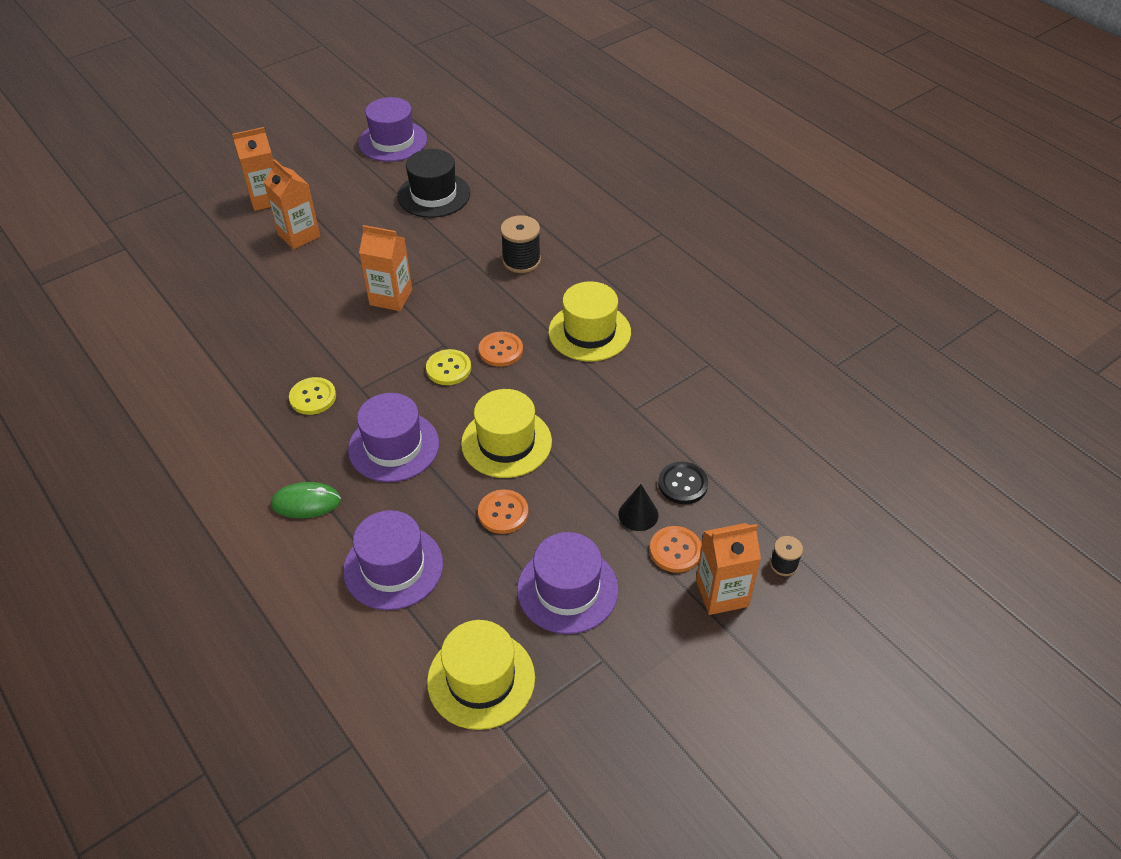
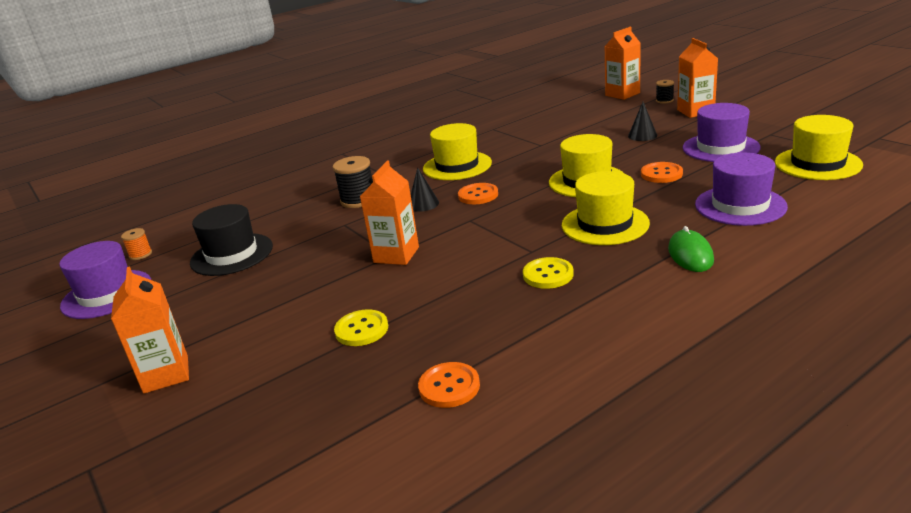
camera: 85 degrees left, 20 degrees down
orange carton [264,159,320,249] -> orange carton moved to [604,27,641,100]
purple hat [348,393,439,482] -> yellow hat [562,171,650,245]
yellow button [426,349,471,385] -> yellow button moved to [334,310,388,346]
orange button [650,526,702,573] -> orange button moved to [418,362,480,408]
black button [658,462,708,504] -> none
none -> orange spool [121,228,152,260]
none -> black cone [411,167,439,212]

